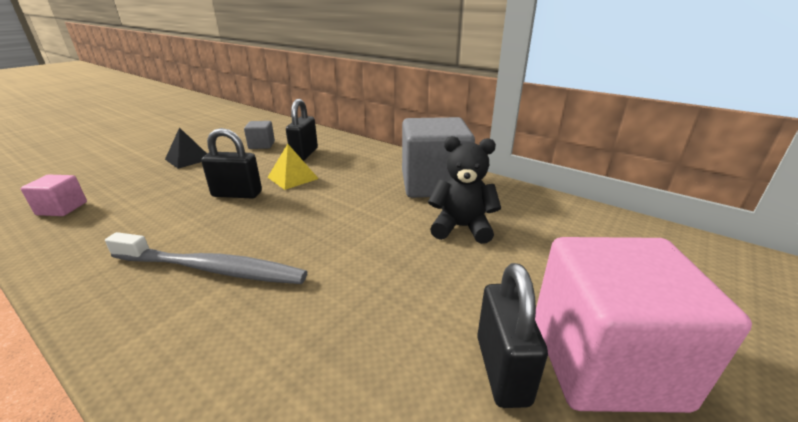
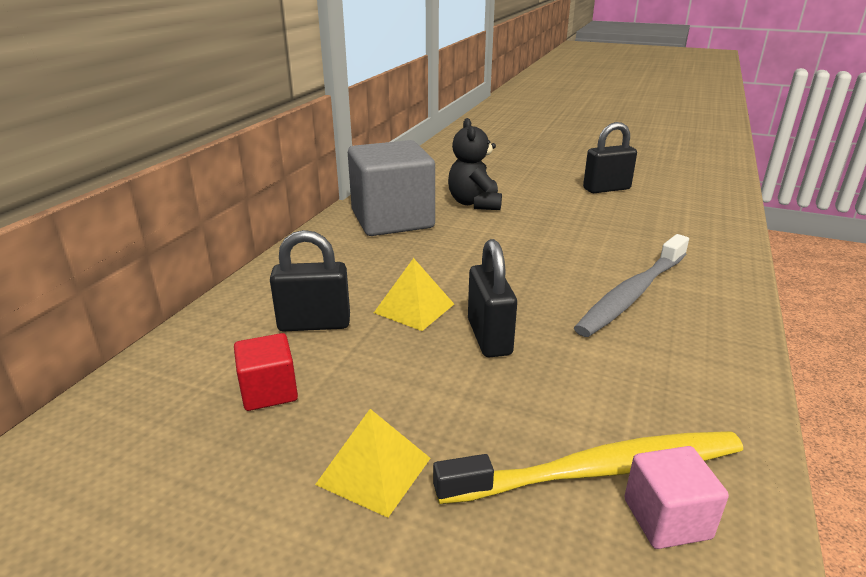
camera: 105 degrees left, 0 degrees up
grey toothbrush [105,232,307,284] -> grey toothbrush turned 135 degrees counterclockwise [574,234,689,337]
black pyramid [165,127,207,169] -> yellow pyramid [315,409,431,518]
grey cube [244,121,275,149] -> red cube [234,333,298,411]
pink cube [535,237,752,413] -> none
none -> yellow toothbrush [433,431,743,505]

